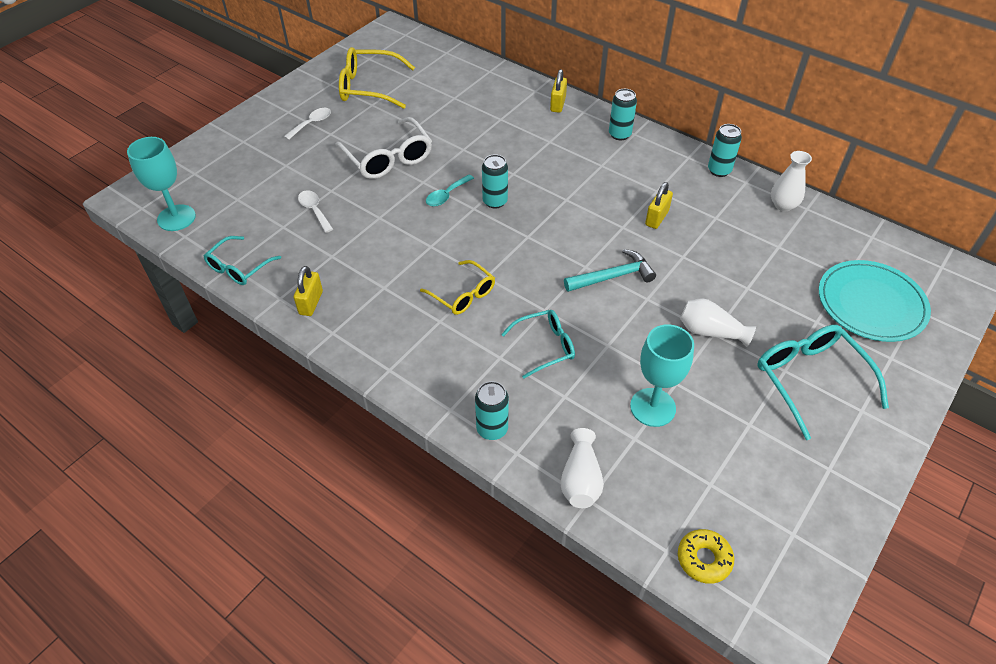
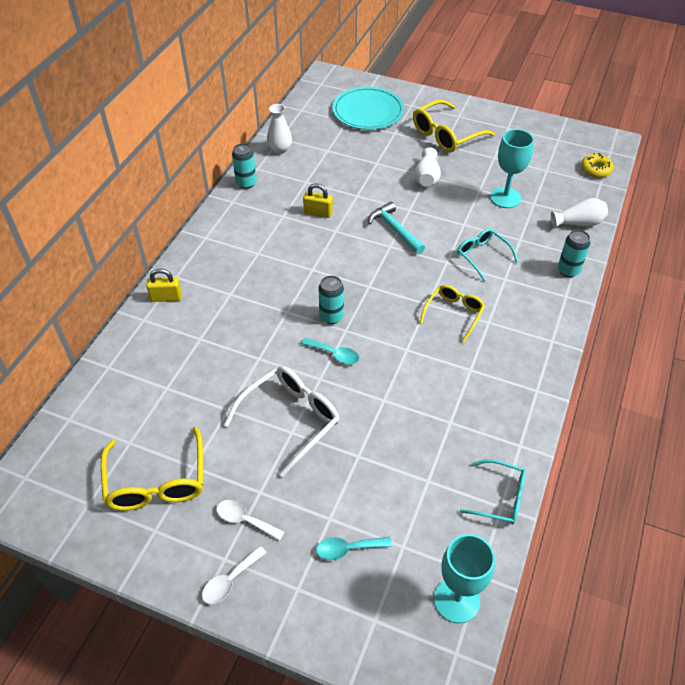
camera: 105 degrees left, 0 degrees up
yellow padlock [294,266,323,316] -> none
white spoon [298,190,333,233] -> white spoon moved to [202,546,267,604]
turquoise can [609,89,637,140] -> none
turquoise glasses [757,325,889,440] -> yellow glasses [413,100,495,152]
none -> turquoise spoon [316,537,392,560]

